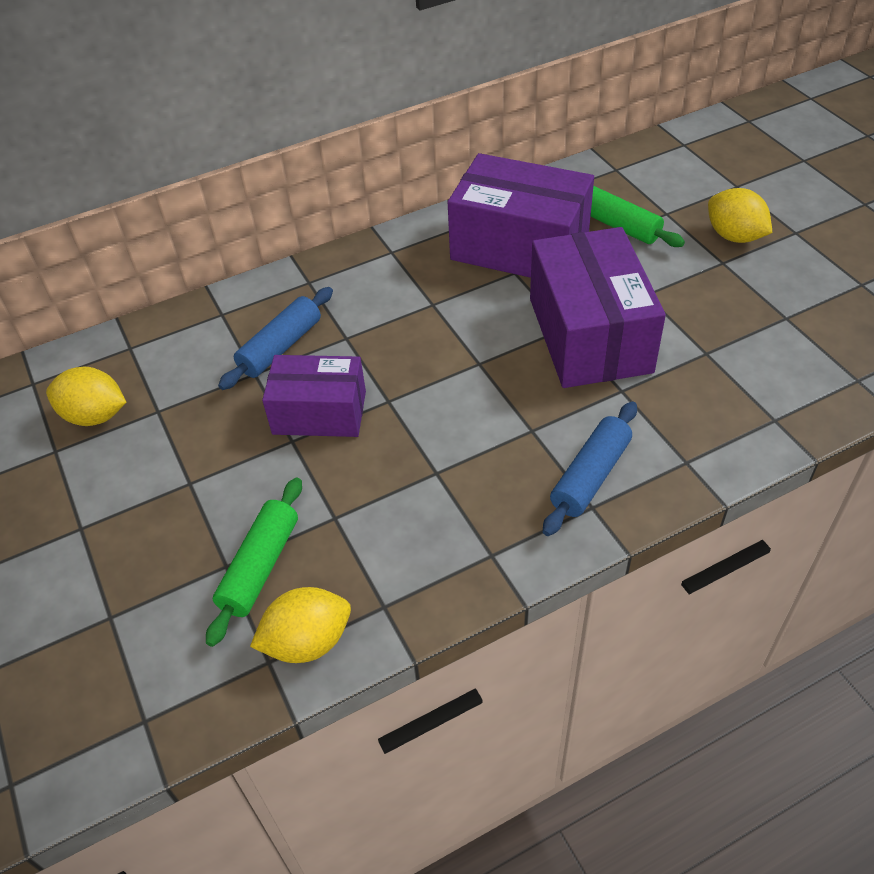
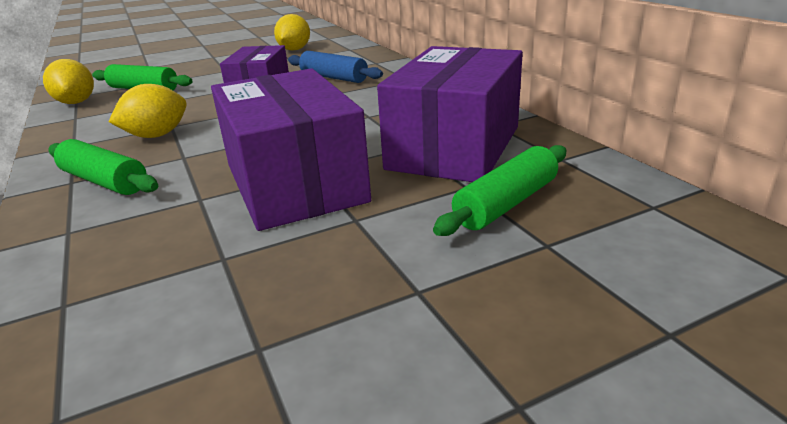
camera: 90 degrees right, 20 degrees down
purple box [530,227,666,388] -> purple box turned 75 degrees clockwise [211,68,371,231]
blue rolling pin [543,401,637,536] -> green rolling pin [48,139,158,195]
yellow lemon [708,188,772,243] -> yellow lemon moved to [109,84,187,138]

